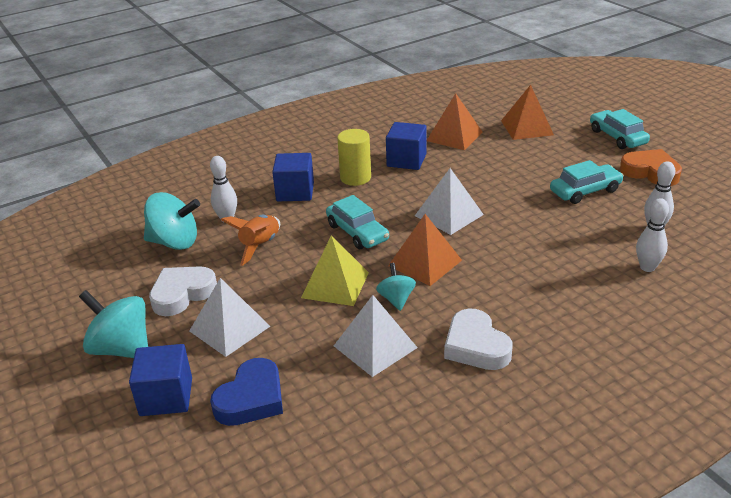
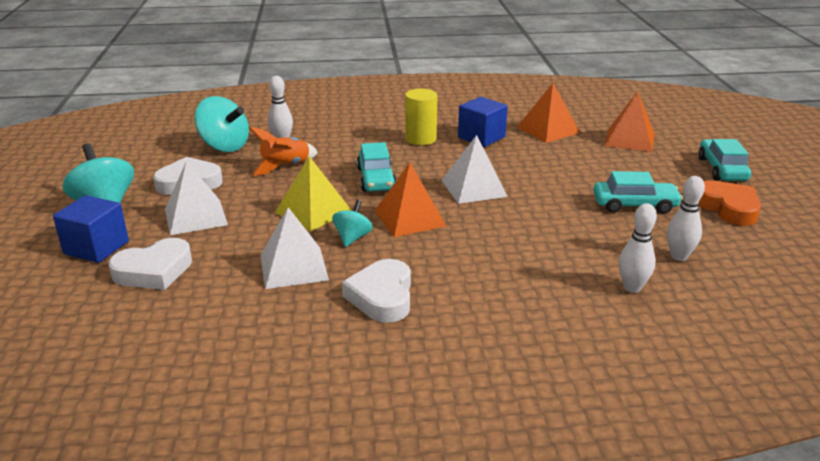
camera: 25 degrees right, 5 degrees down
blue heart [210,358,283,426] -> white heart [109,238,192,290]
blue cube [272,153,314,201] -> none

